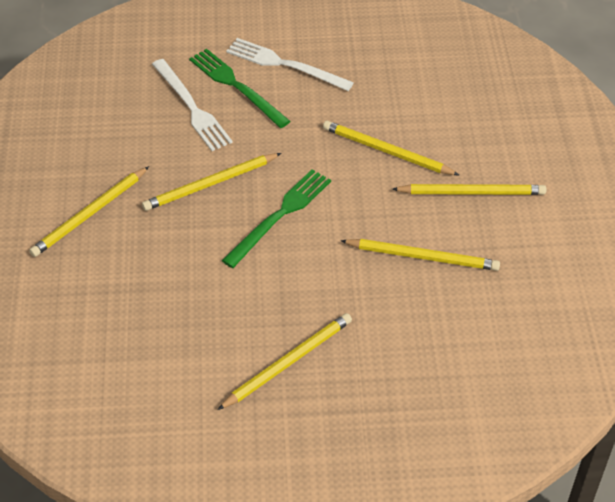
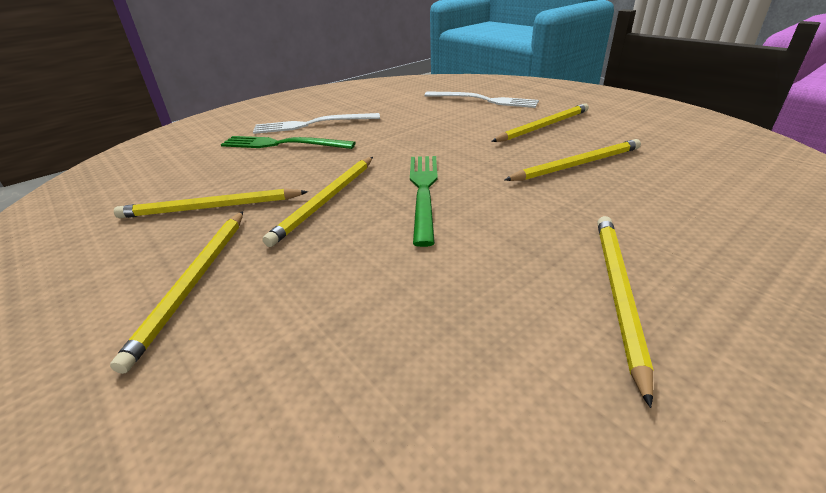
camera: 35 degrees left, 15 degrees down
white fork [152,59,233,151] -> white fork moved to [424,91,539,108]
yellow pencil [323,121,459,175] -> yellow pencil moved to [114,188,308,218]

